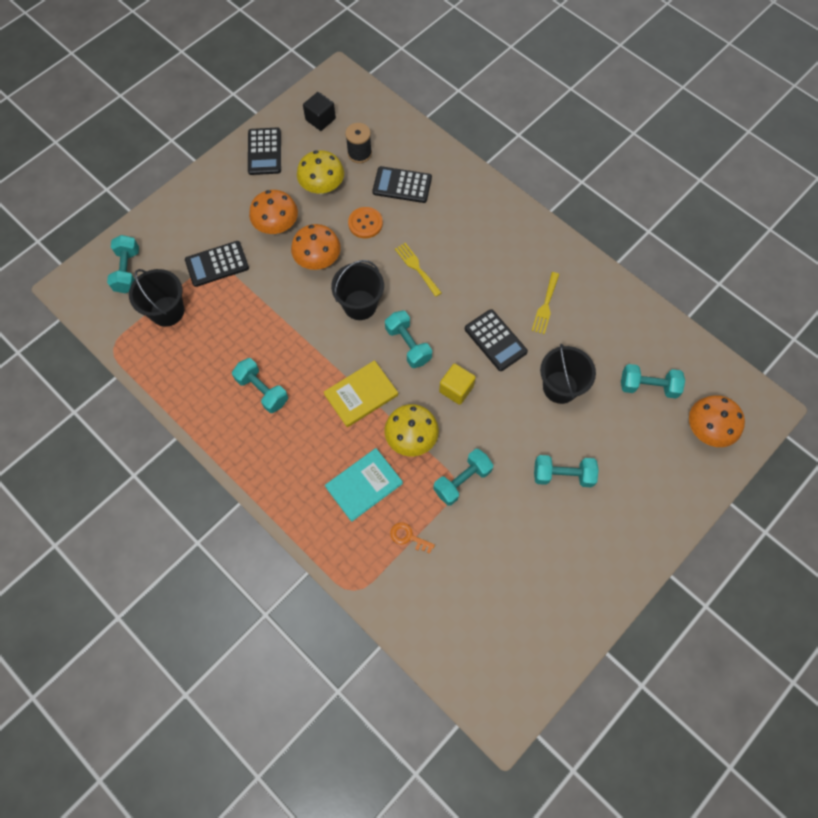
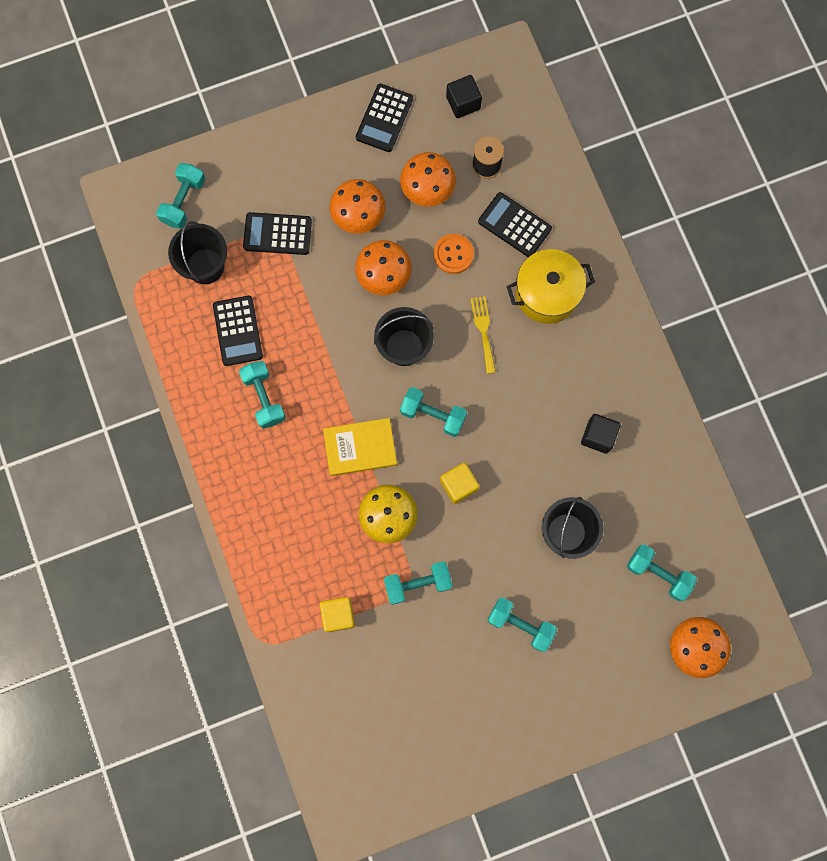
camera: 25 degrees right, 10 degrees up
yellow mushroom [297,150,344,195] -> orange mushroom [400,152,456,206]
turquoise book [325,448,403,522] -> none
turquoise dumbbell [385,311,432,368] -> turquoise dumbbell turned 60 degrees counterclockwise [400,387,467,437]
orange key [390,522,435,554] -> yellow cube [320,597,355,632]
black calculator [465,309,528,371] -> black calculator moved to [213,296,263,366]
yellow fork [532,272,559,334] -> black cube [581,414,621,454]
none -> yellow pot [506,249,595,324]

